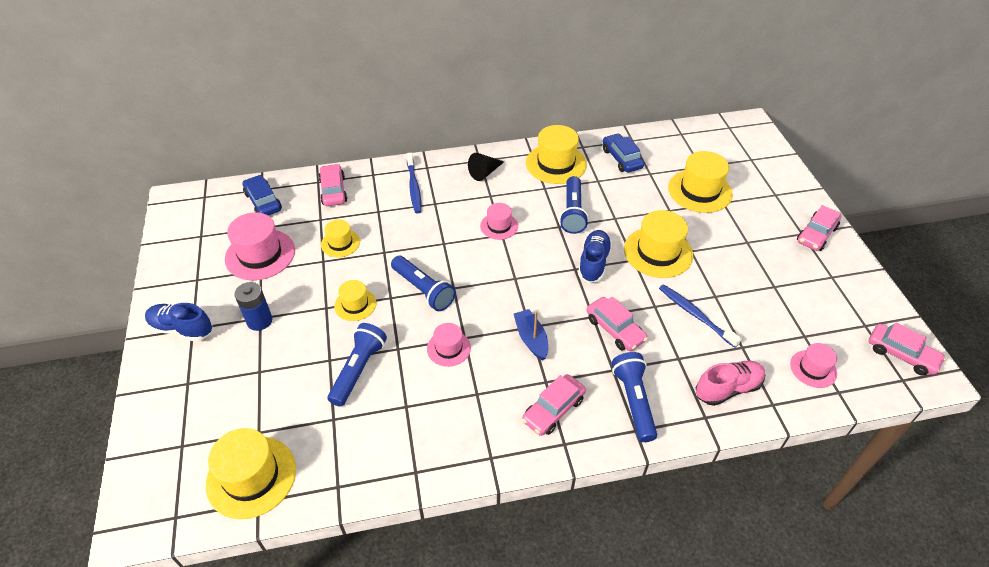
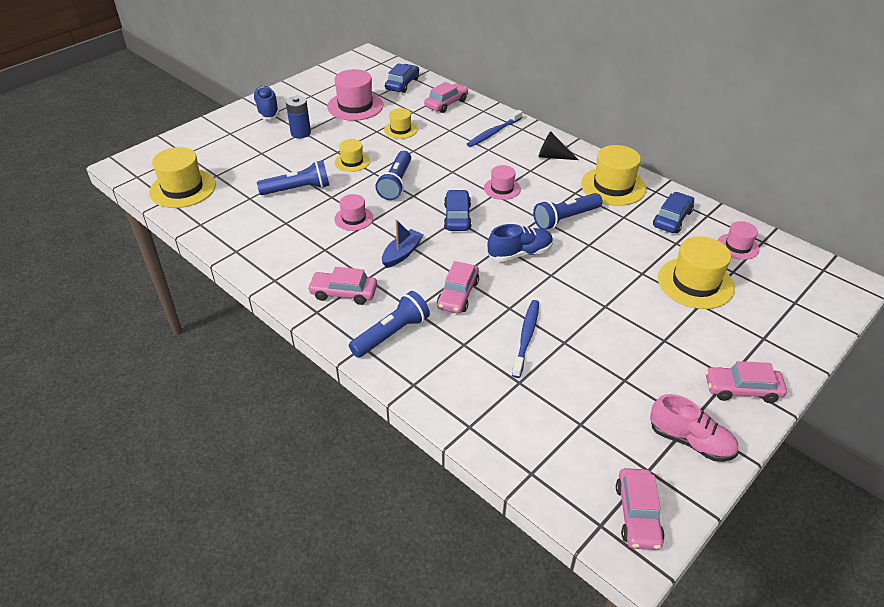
camera: 55 degrees right, 5 degrees down
yellow hat [624,210,693,278] -> none
pink shoe [696,360,765,406] -> pink shoe moved to [650,394,738,462]
pink hat [790,343,837,388] -> pink hat moved to [718,221,759,260]
none -> blue car [444,190,472,231]

